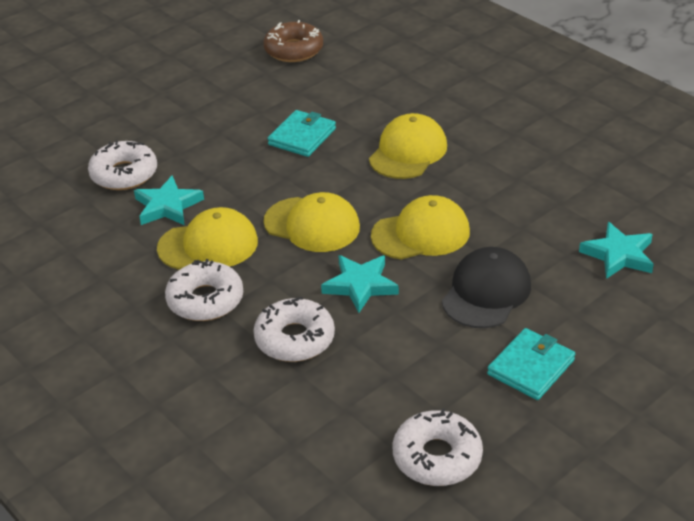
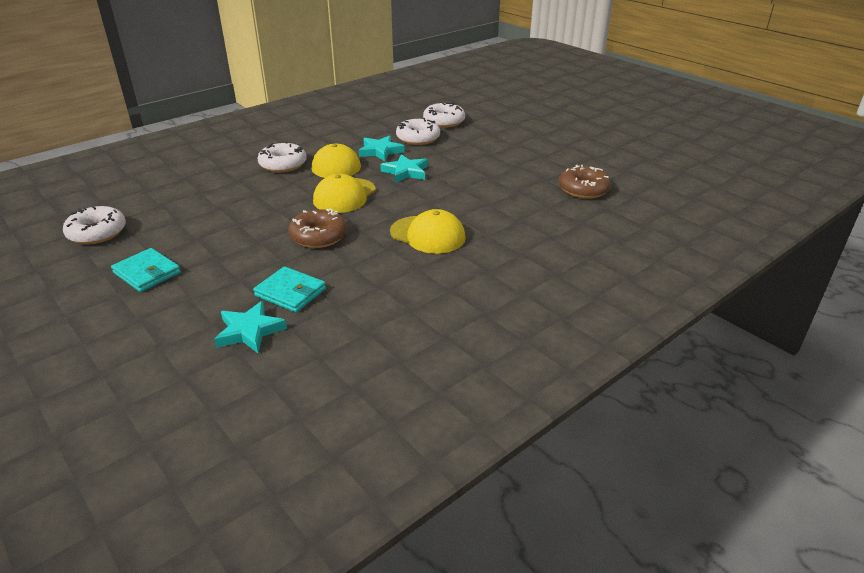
camera: 90 degrees right, 5 degrees down
white donut [253,297,335,362] -> white donut moved to [423,102,465,128]
turquoise wallet [267,110,336,157] -> turquoise wallet moved to [253,266,326,312]
turquoise star [321,255,399,313] -> turquoise star moved to [380,154,428,183]
yellow cap [371,195,470,260] -> brown donut [288,209,347,248]
black cap [442,247,531,328] -> none

